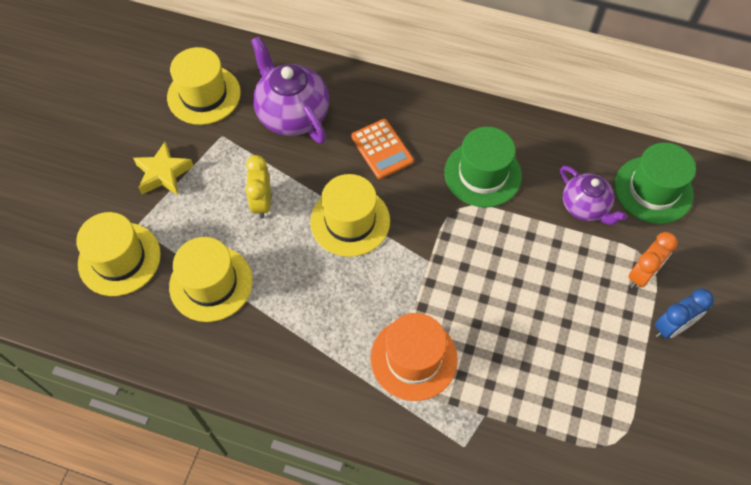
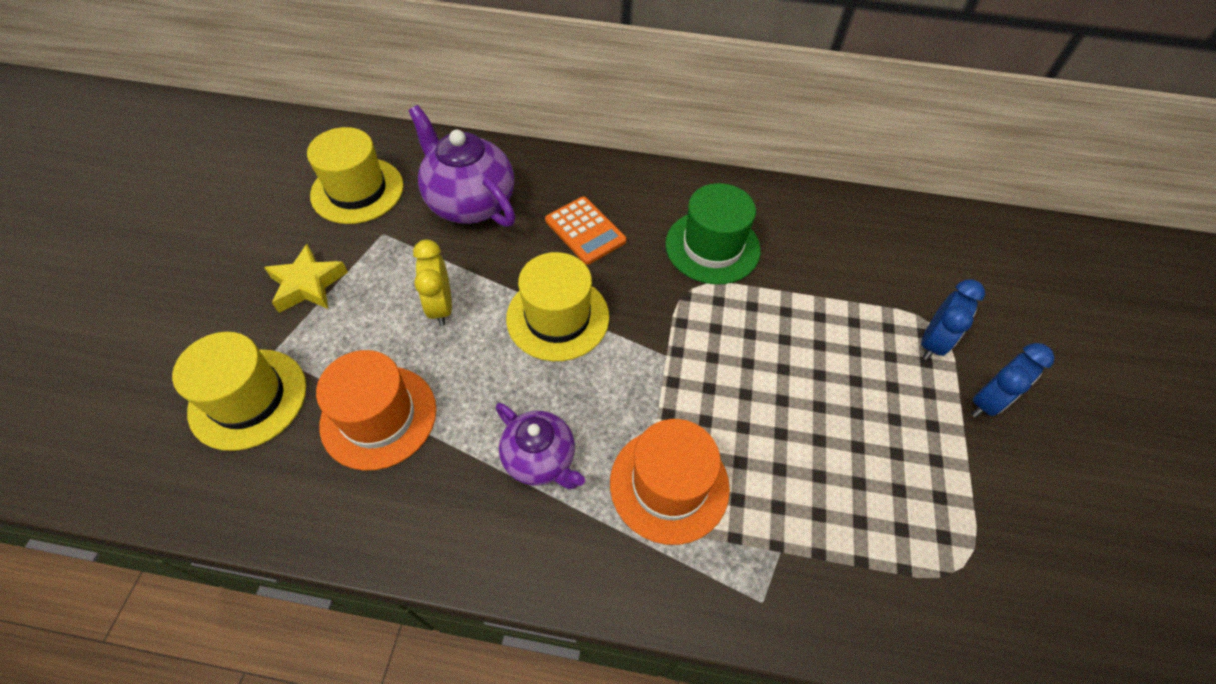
camera: 10 degrees left, 5 degrees down
yellow hat [169,237,253,322] -> orange hat [316,350,436,470]
purple teapot [560,166,627,225] -> purple teapot moved to [496,403,585,489]
green hat [614,143,696,224] -> none
orange clock [628,232,678,289] -> blue clock [921,279,985,360]

